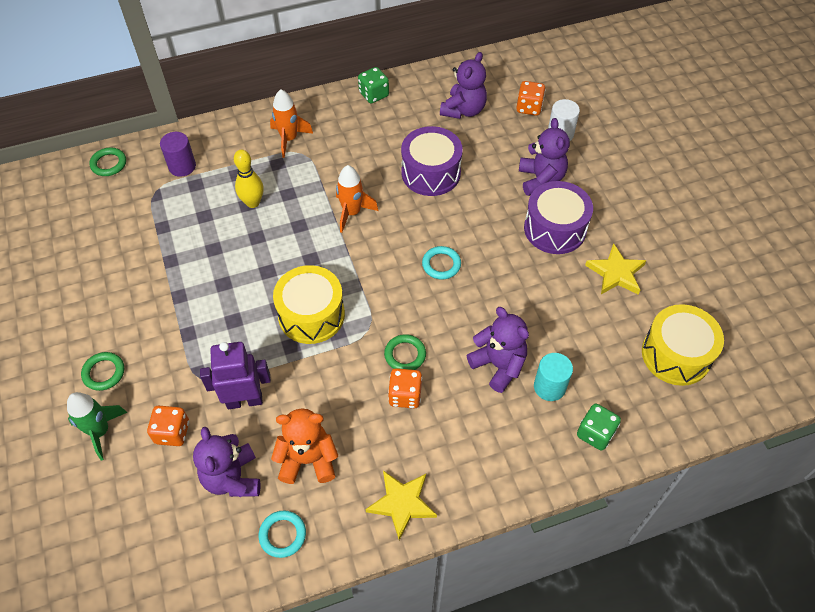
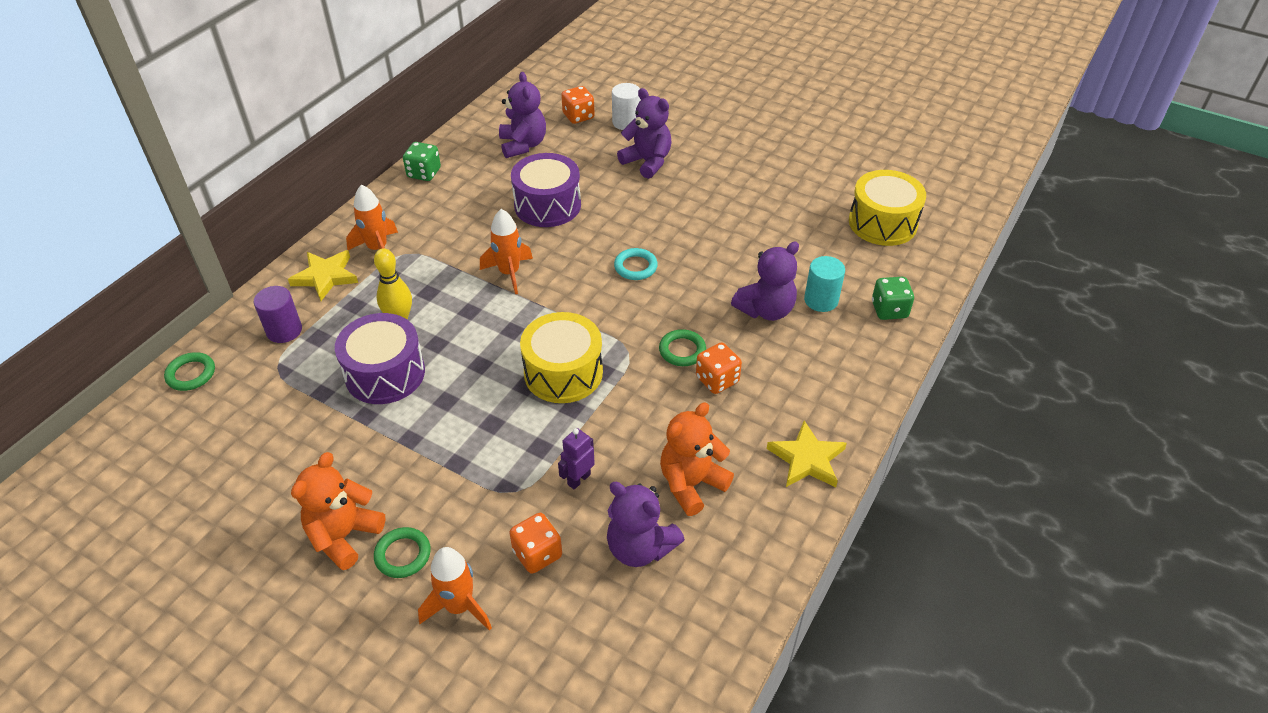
camera: 40 degrees left, 10 degrees down
green rocket [67,392,127,461] -> orange rocket [418,547,492,631]
purple robot [200,342,271,409] -> purple robot [558,428,595,490], size x0.58
turquoise ring [259,511,306,558] -> none
purple teddy bear [467,307,529,393] -> purple teddy bear turned 135 degrees clockwise [731,242,799,321]
purple drum [524,181,593,254] -> purple drum moved to [335,313,425,404]
yellow star [585,243,647,295] -> yellow star moved to [288,250,358,301]
none -> orange teddy bear [291,452,386,570]

